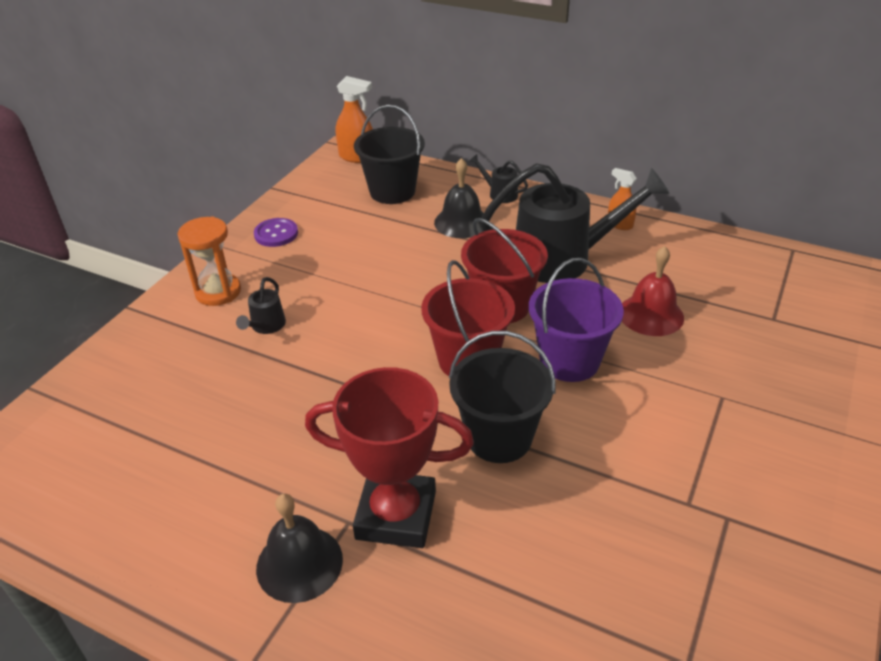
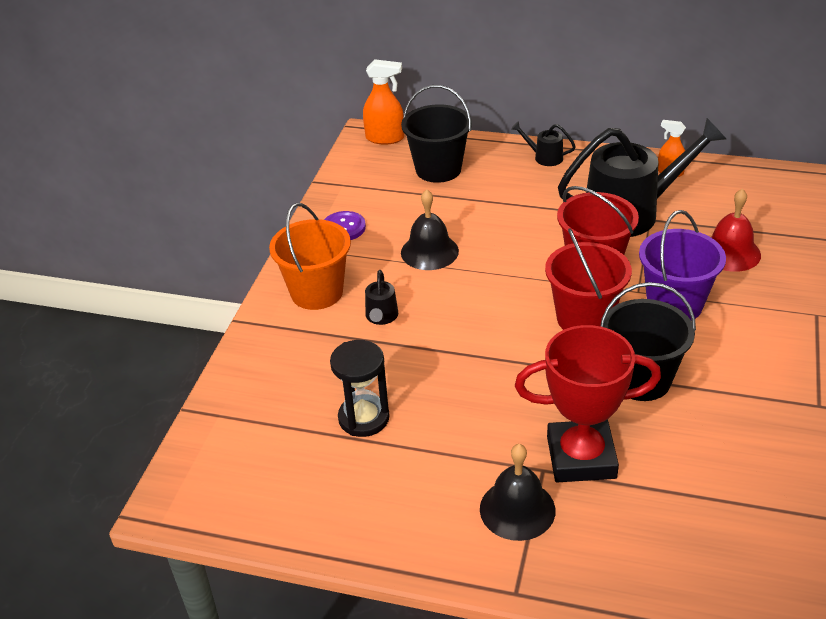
camera: 10 degrees left, 0 degrees up
orange hourglass [177,216,241,306] -> orange bucket [269,203,351,310]
black bell [434,158,484,238] -> black bell moved to [401,189,459,270]
none -> black hourglass [330,340,389,437]

